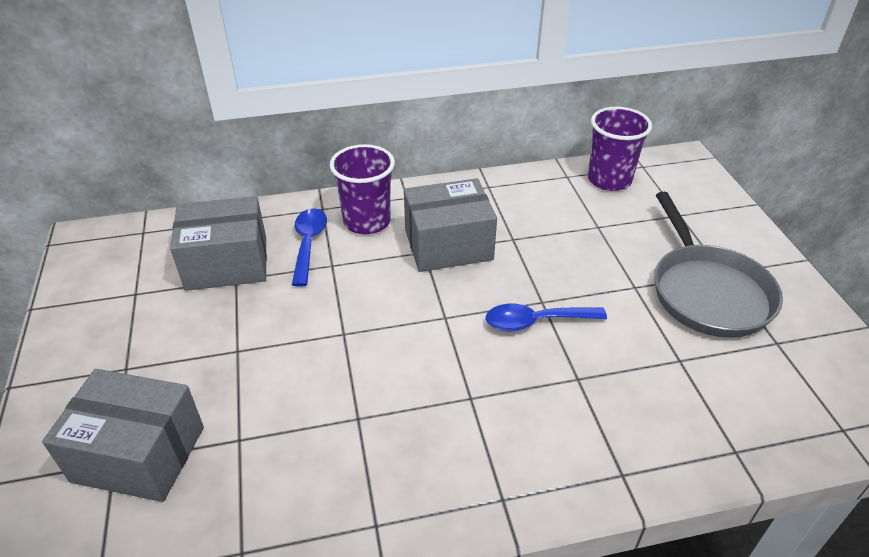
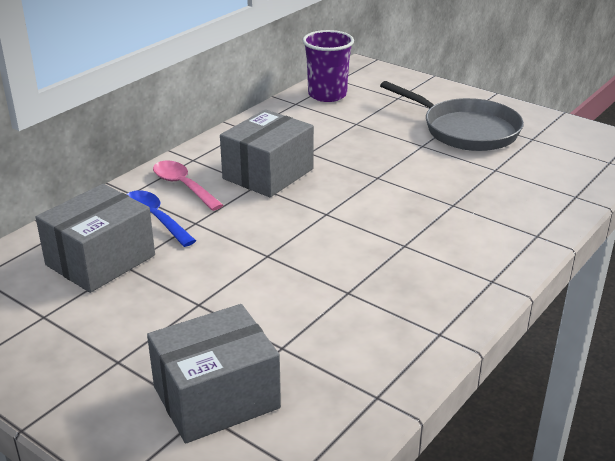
camera: 40 degrees left, 10 degrees down
purple cup [330,144,395,234] -> pink spoon [153,160,223,211]
blue spoon [486,304,607,331] -> none

